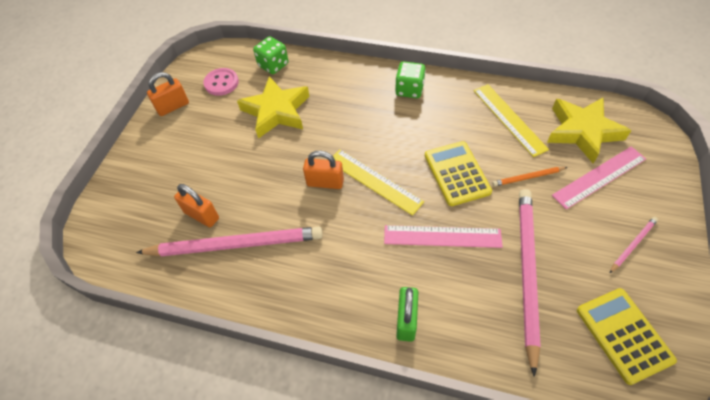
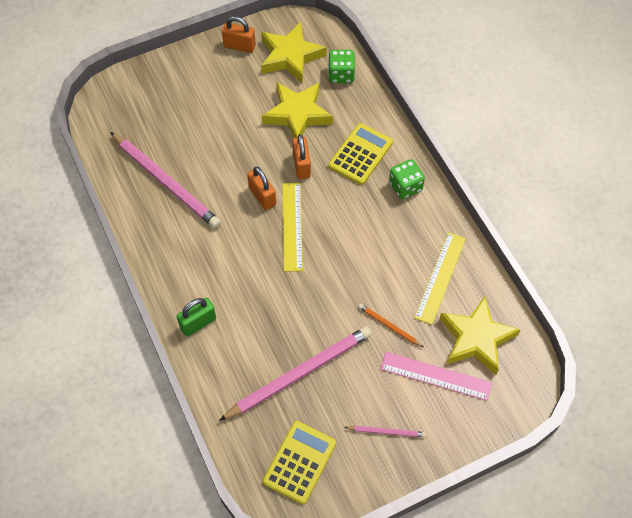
camera: 45 degrees right, 5 degrees up
orange padlock [174,184,219,227] -> orange padlock moved to [292,134,311,179]
pink button [203,68,239,96] -> yellow star [261,22,327,83]
pink ruler [384,225,503,248] -> none
yellow calculator [425,141,492,206] -> yellow calculator moved to [328,123,393,185]

